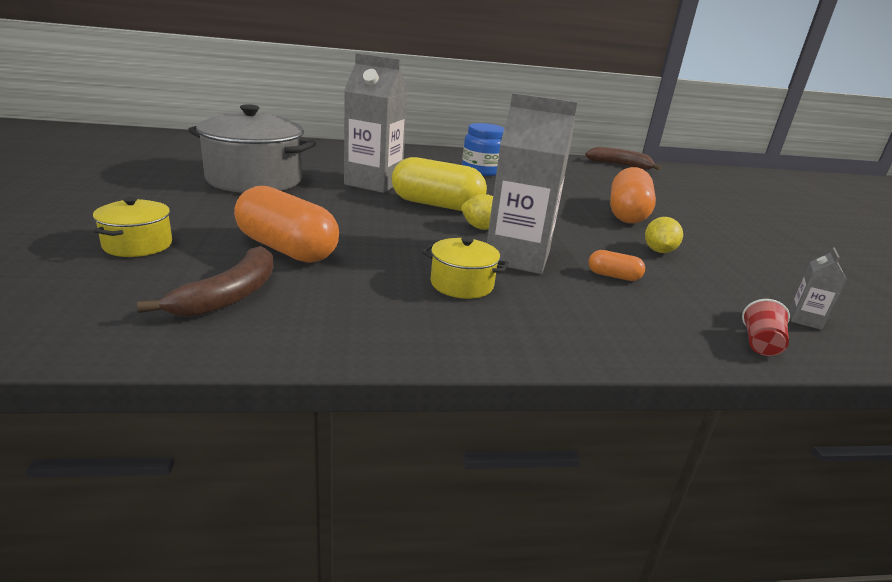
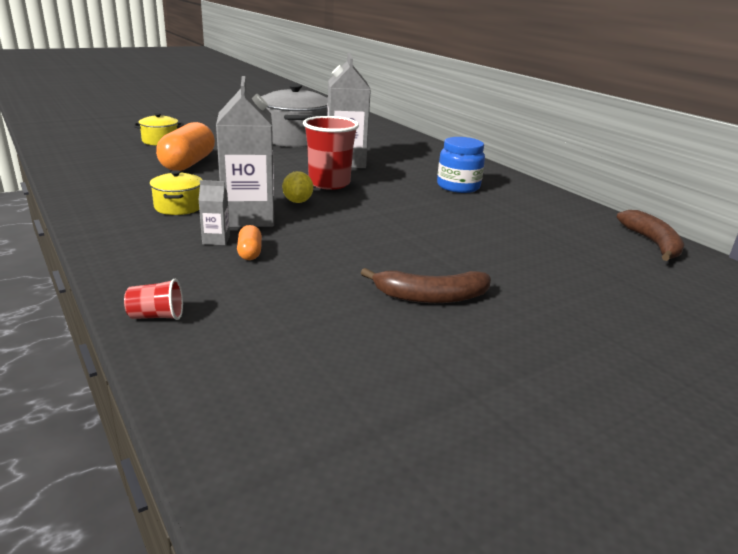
camera: 65 degrees right, 0 degrees up
brown banana [137,246,274,317] -> brown banana moved to [361,268,491,303]
yellow capsule [392,157,487,211] -> red cup [303,116,359,190]
orange capsule [610,167,656,223] -> none
yellow lemon [645,217,683,253] -> none
grey carton [789,247,847,330] -> grey carton moved to [198,180,230,245]

